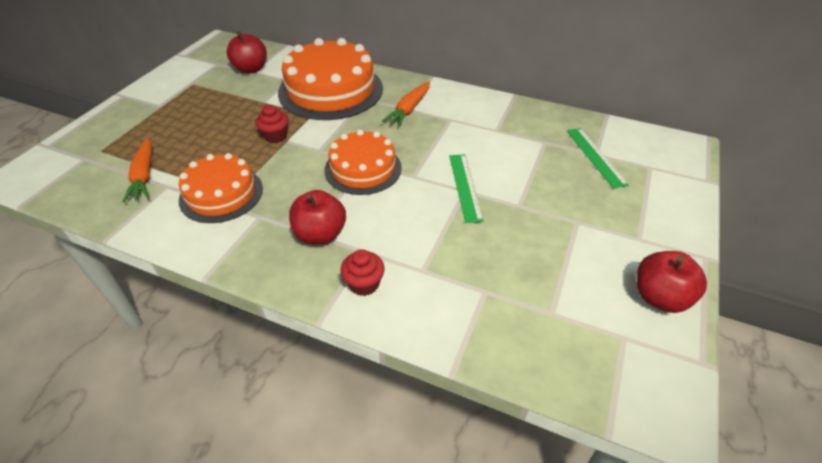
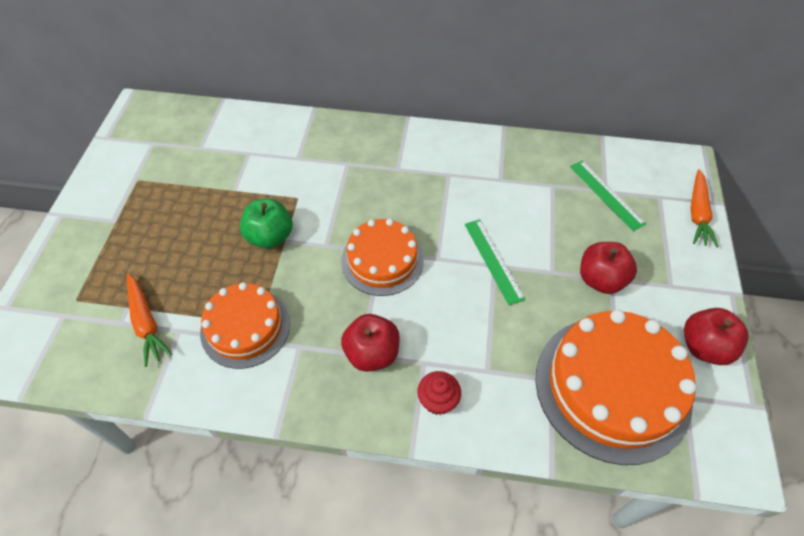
camera: 15 degrees left, 10 degrees up
red apple [227,31,267,74] -> red apple moved to [580,242,637,294]
red cupcake [256,105,289,143] -> green apple [240,199,293,249]
orange cake [278,38,383,120] -> orange cake moved to [535,310,696,465]
orange carrot [382,81,430,127] -> orange carrot moved to [691,169,718,248]

